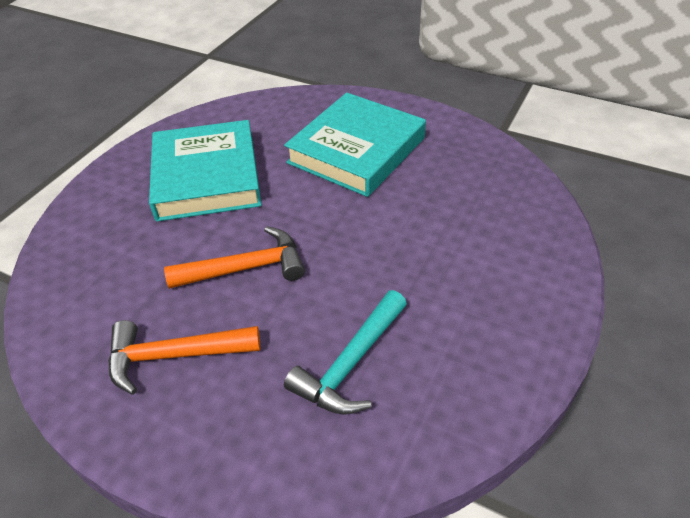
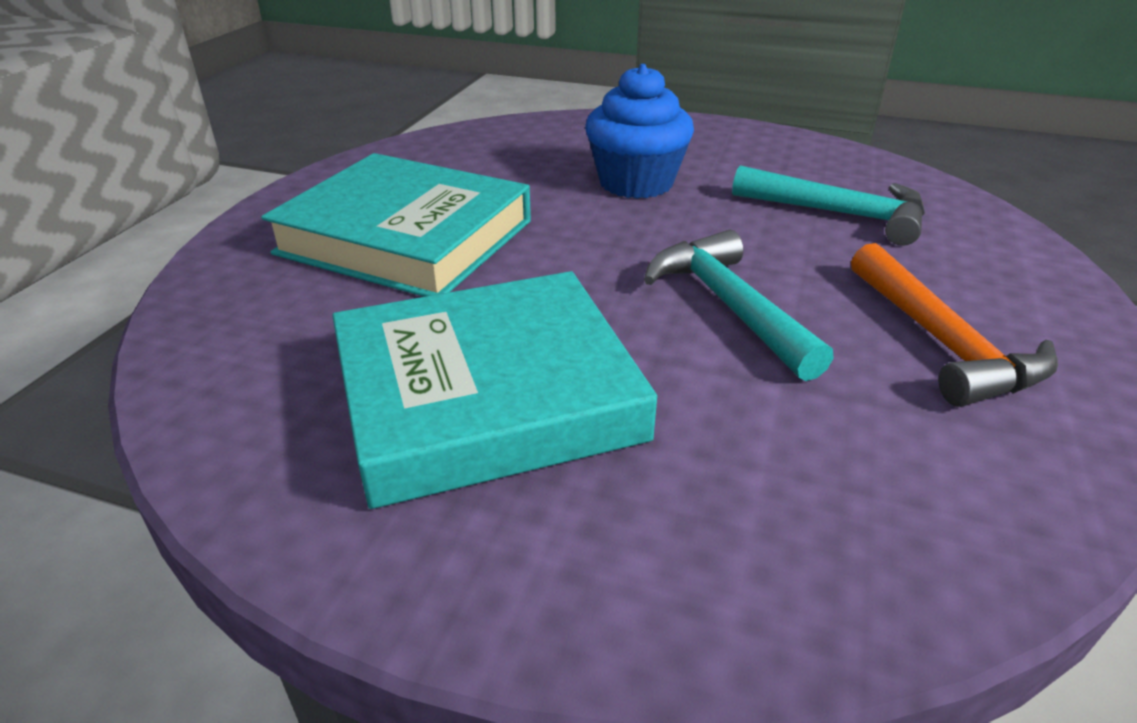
camera: 100 degrees left, 10 degrees down
orange hammer [164,226,305,289] -> turquoise hammer [644,230,834,381]
none -> blue cupcake [585,64,694,199]

